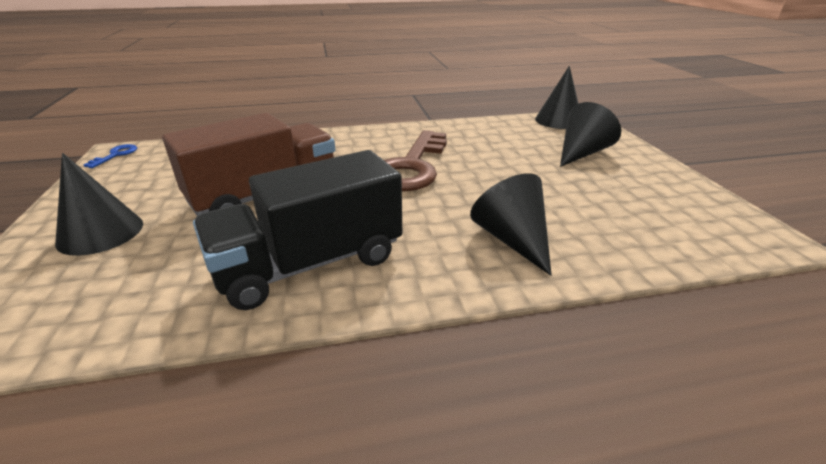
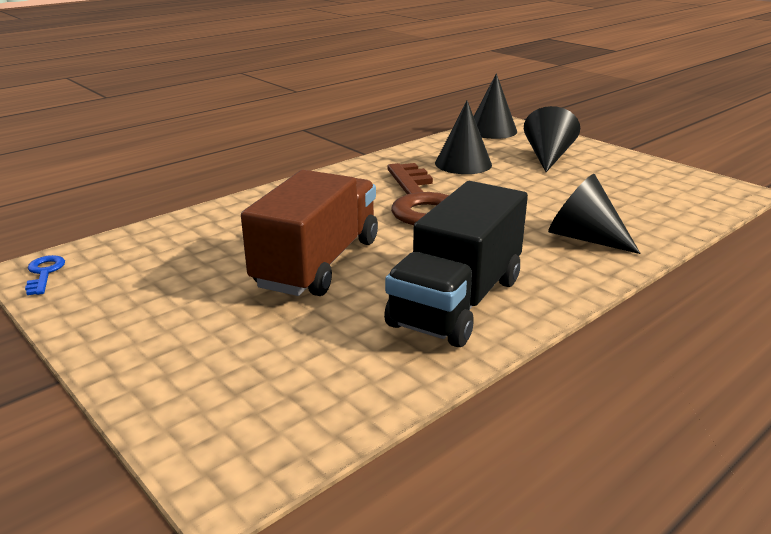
camera: 30 degrees left, 5 degrees down
black cone [55,153,143,256] -> black cone moved to [435,101,492,174]

